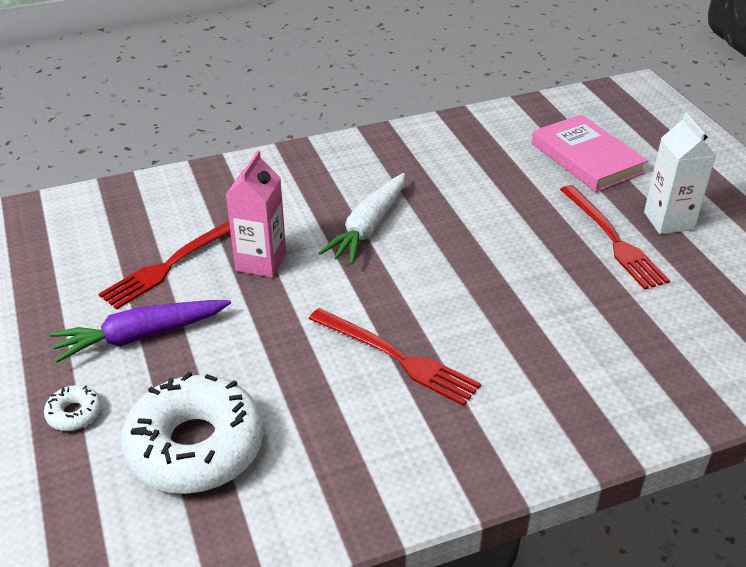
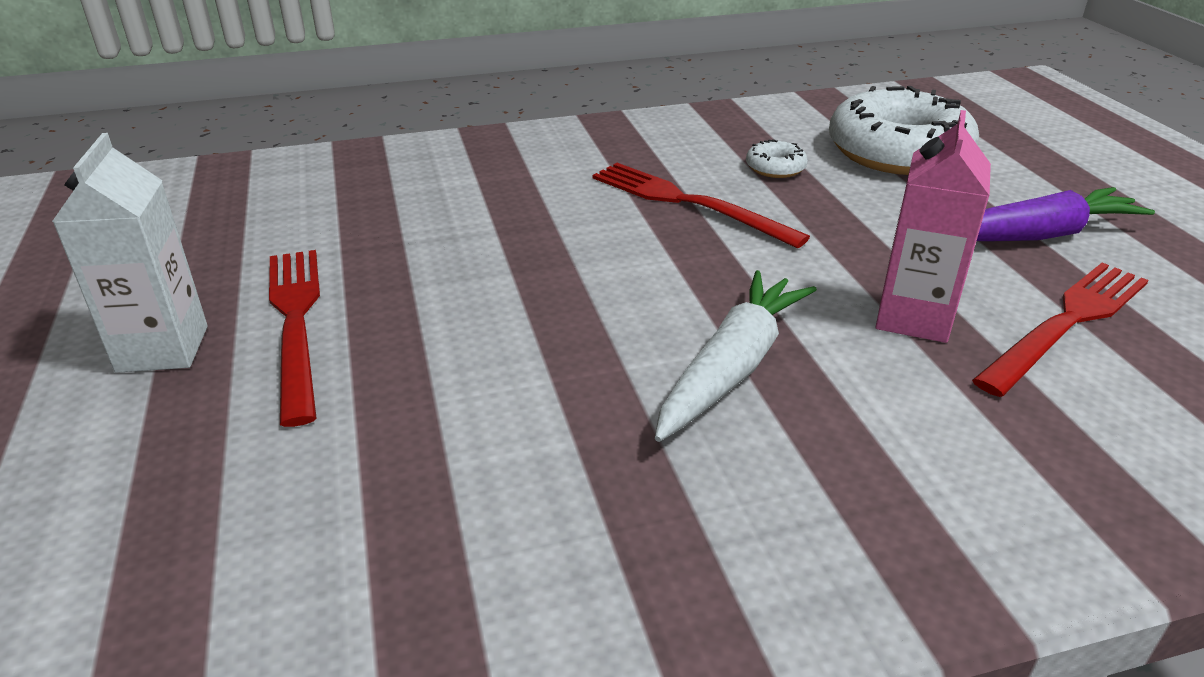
camera: 175 degrees left, 5 degrees down
white donut [44,385,102,431] -> white donut moved to [746,139,808,178]
pink book [532,114,648,192] -> none

